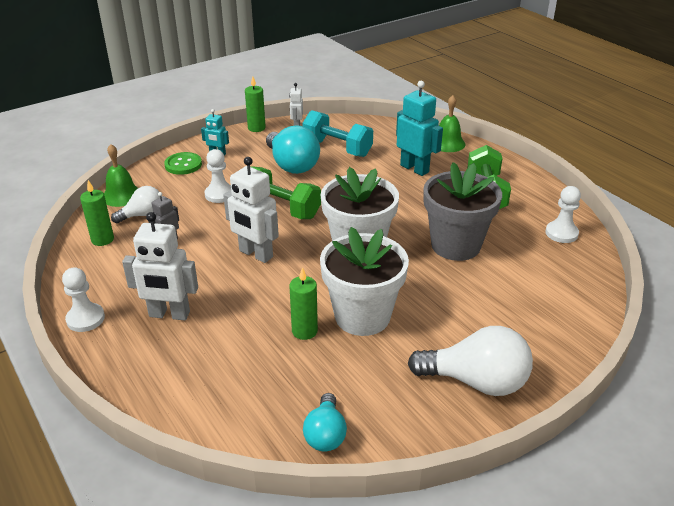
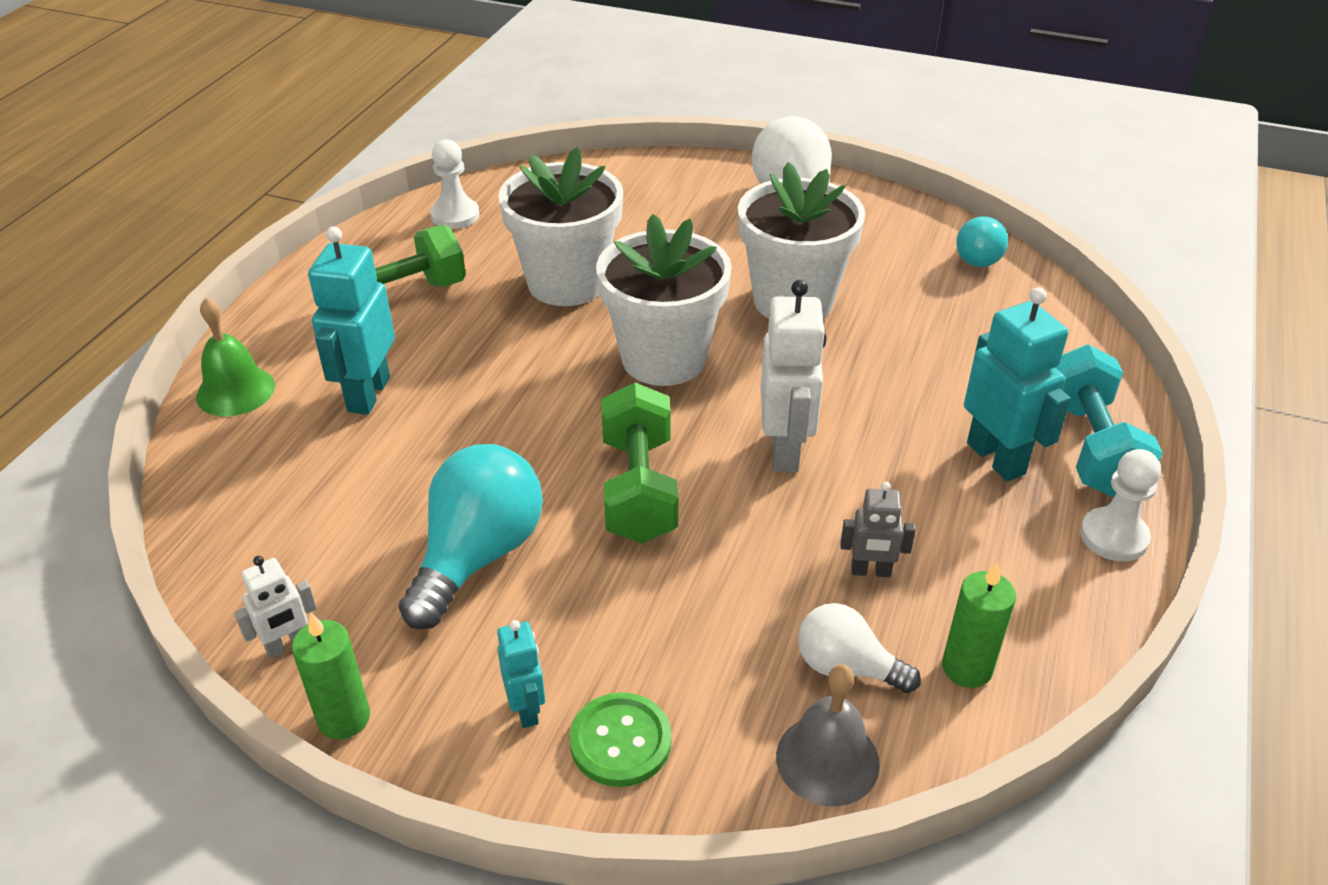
camera: 125 degrees left, 5 degrees up
green bell [104,144,138,207] -> grey bell [776,665,880,806]
white robot [122,212,198,320] -> turquoise robot [964,287,1071,482]
white pawn [204,149,231,203] -> none
green candle [289,267,318,340] -> none
turquoise dumbbell [302,110,373,157] -> turquoise dumbbell moved to [1055,345,1163,497]
turquoise light bulb [303,393,347,452] -> turquoise light bulb turned 135 degrees clockwise [956,216,1008,267]
grey flower pot [423,162,502,261] -> white flower pot [498,147,623,306]

